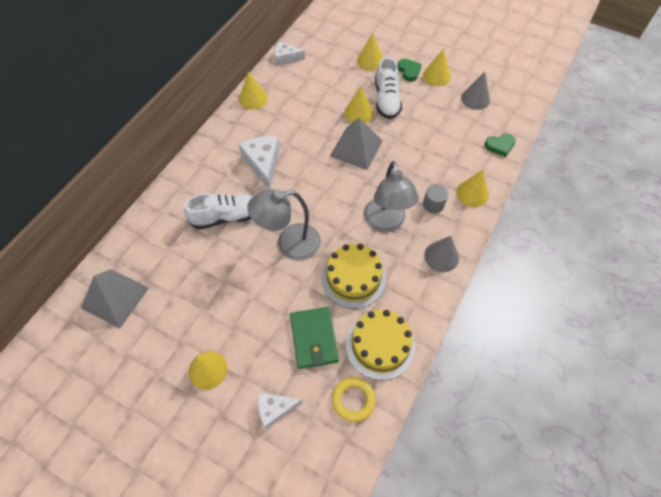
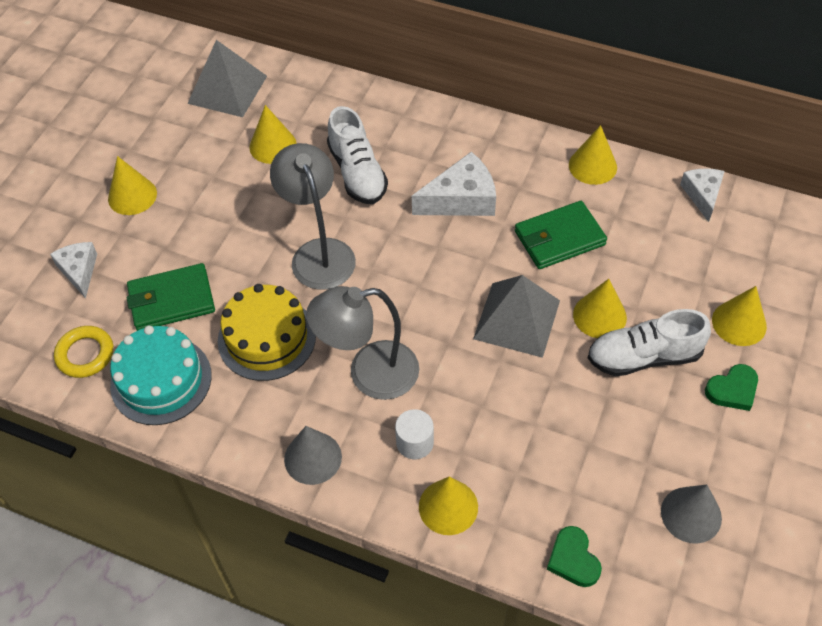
camera: 85 degrees right, 5 degrees down
yellow cake [346,310,415,380] -> turquoise cake [110,326,212,425]
yellow cone [423,48,451,86] -> yellow cone moved to [249,105,297,164]
grey cylinder [423,184,448,214] -> white cylinder [395,409,434,459]
none -> green wallet [515,201,607,269]

